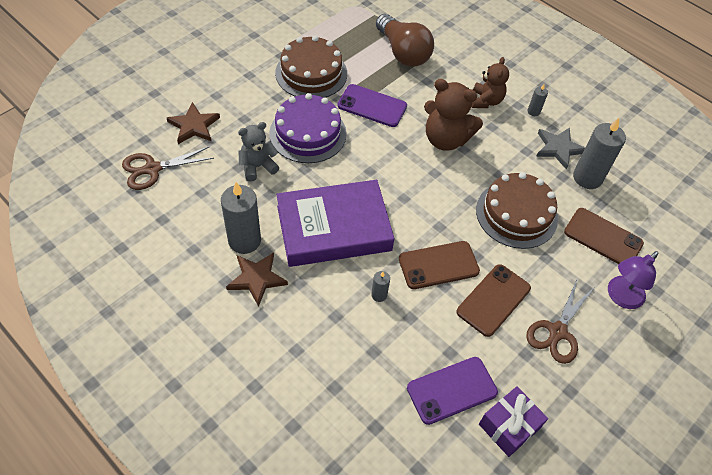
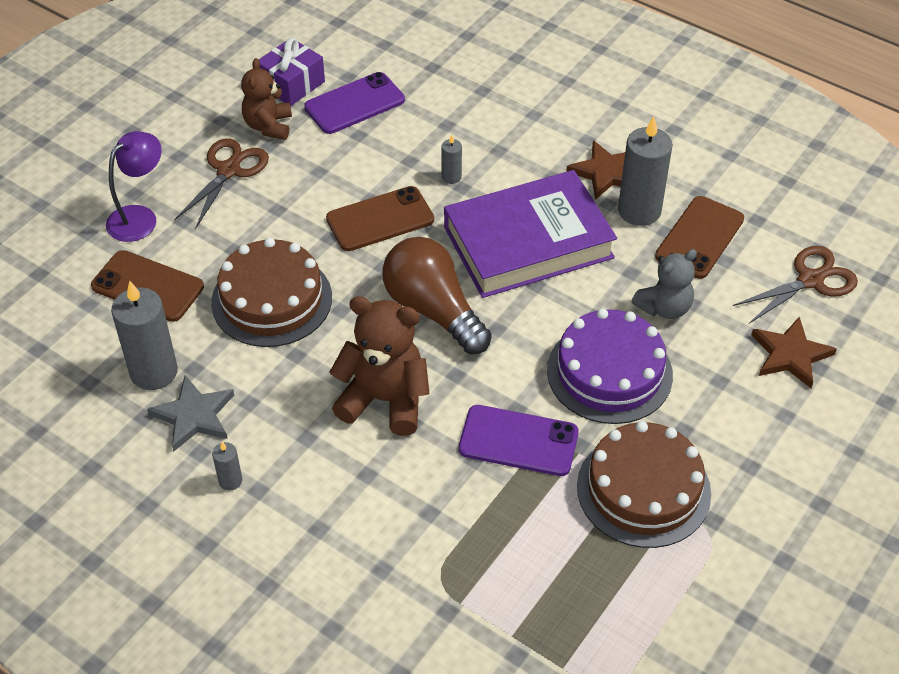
camera: 175 degrees right, 5 degrees down
brown light bulb [376,14,434,67] -> brown light bulb moved to [382,237,492,354]
brown phone [456,264,531,337] -> brown phone moved to [655,196,744,279]
brown teddy bear [472,57,509,108] -> brown teddy bear moved to [241,58,292,140]

